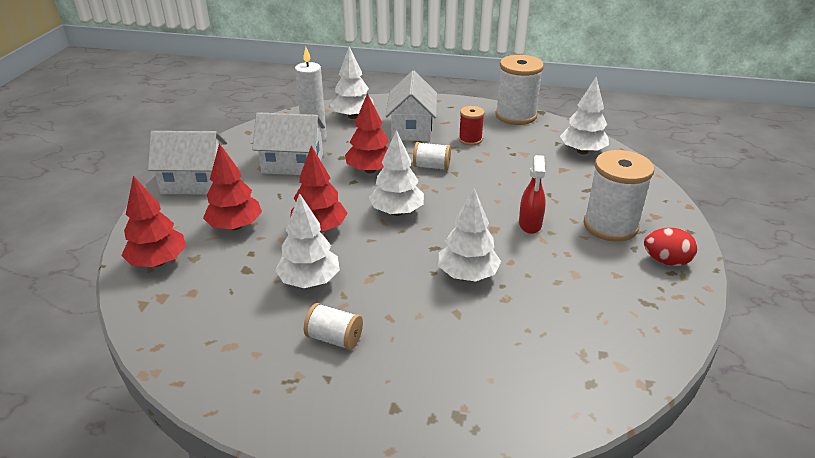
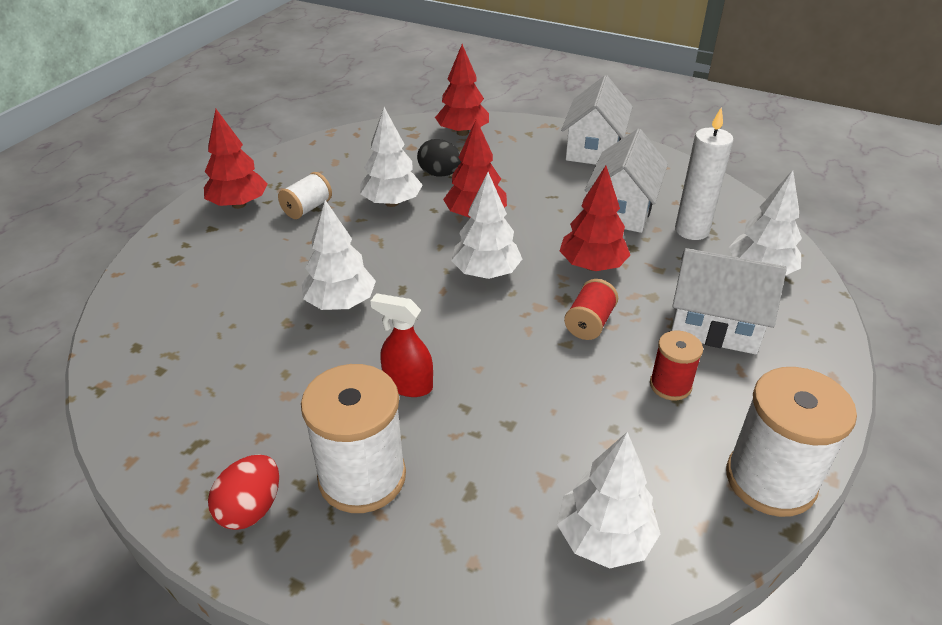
camera: 105 degrees right, 5 degrees up
red tree [203,143,262,230] -> red tree moved to [204,109,268,209]
white spool [413,142,451,170] -> red spool [564,279,618,340]
none -> black egg [417,139,461,176]

